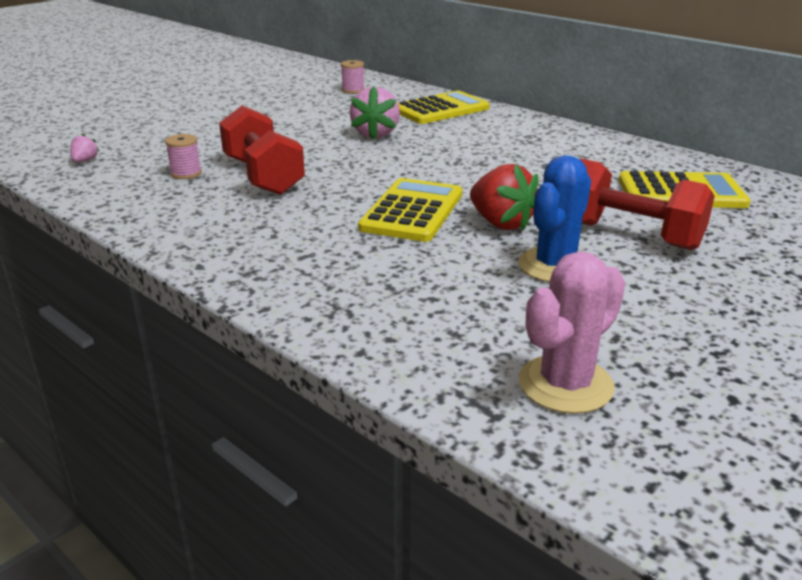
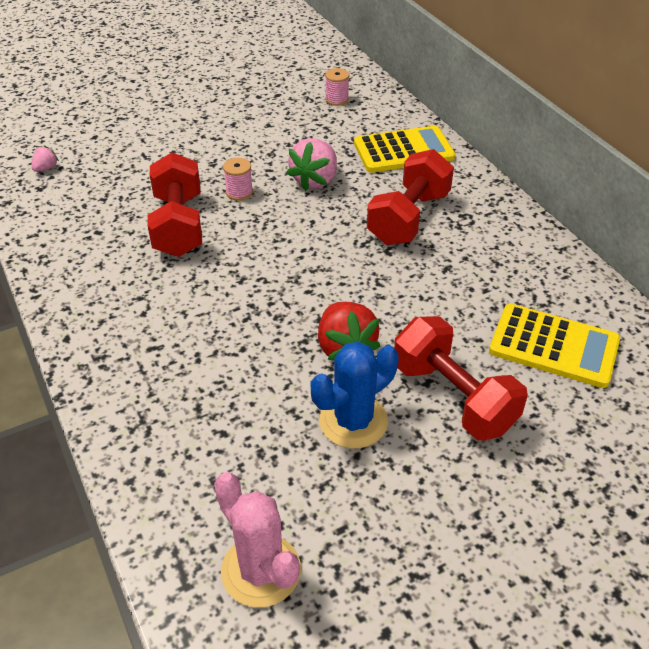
camera: 20 degrees right, 15 degrees up
pink spool [165,134,202,179] -> pink spool moved to [223,158,253,201]
yellow calculator [358,178,462,242] -> none
pink cactus [519,251,625,414] -> pink cactus turned 75 degrees clockwise [214,472,301,608]
none -> red dumbbell [367,149,454,245]

